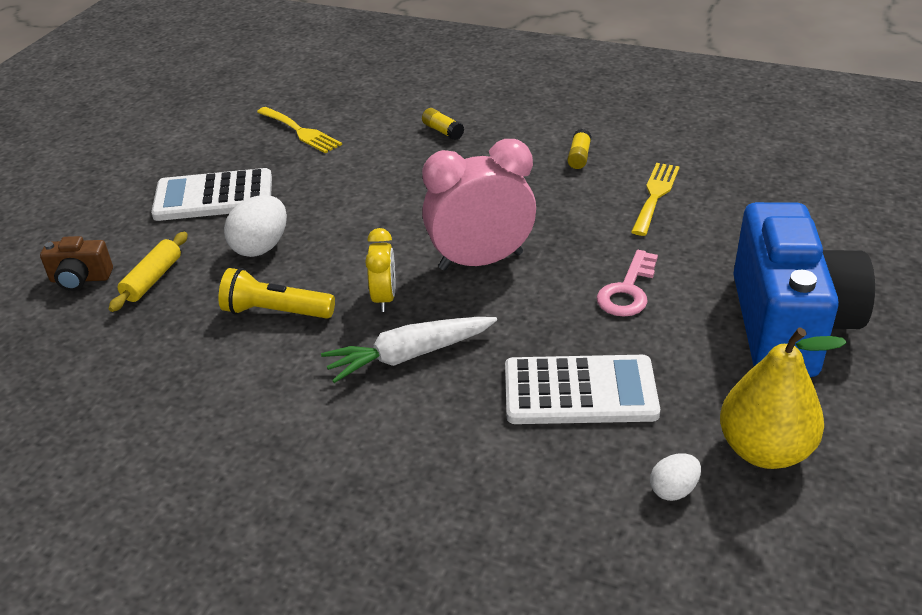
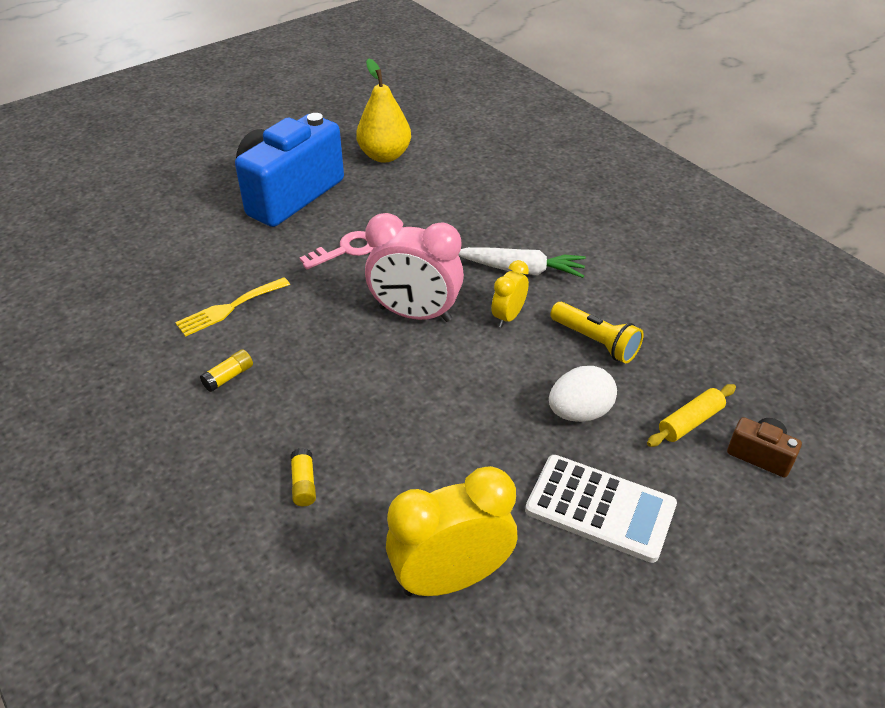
camera: 150 degrees left, 5 degrees up
yellow fork [257,107,342,153] -> yellow clock [386,466,518,596]
white calculator [505,355,660,424] -> none
white egg [650,454,701,501] -> none

